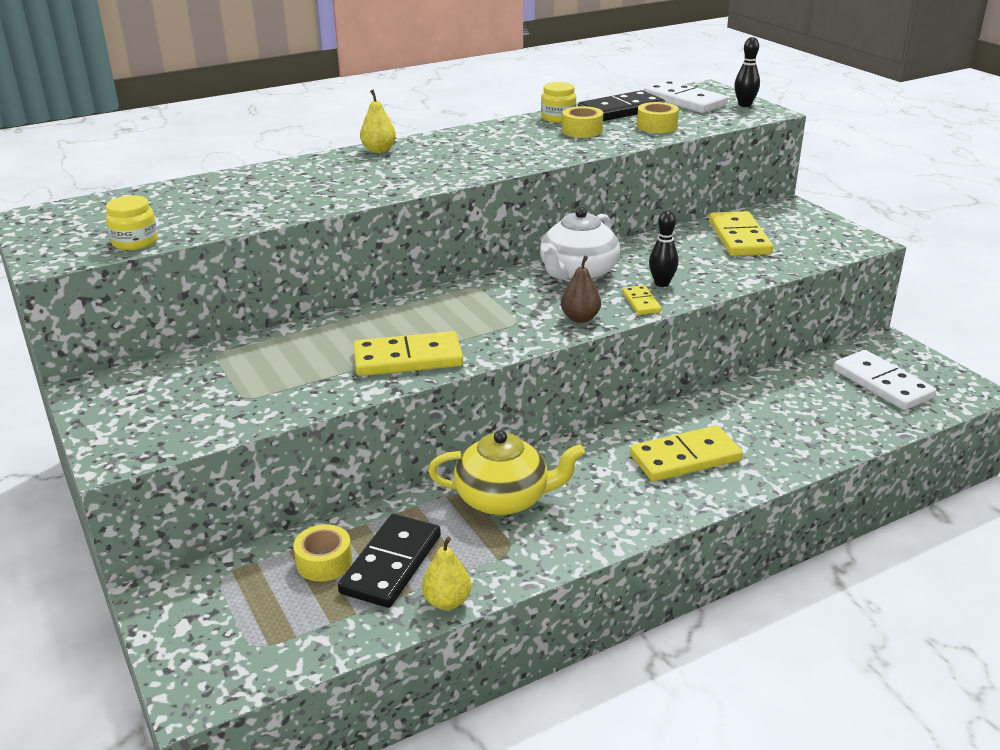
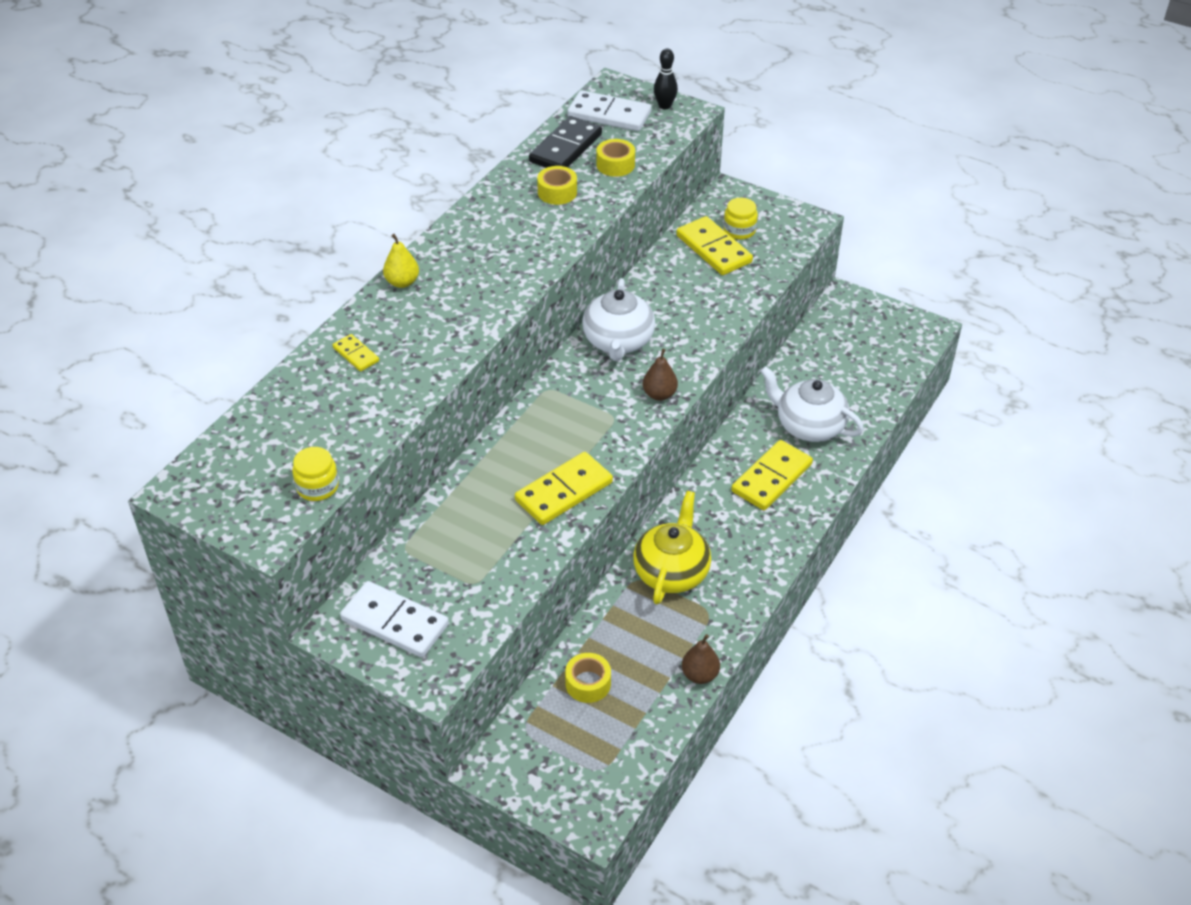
camera: 30 degrees left, 15 degrees up
black domino [338,514,441,608] -> none
yellow pear [422,537,471,610] -> brown pear [682,634,720,684]
yellow teapot [428,430,585,516] -> yellow teapot turned 45 degrees counterclockwise [633,491,711,604]
yellow jar [541,82,576,123] -> yellow jar moved to [723,198,758,240]
yellow domino [622,285,662,315] -> yellow domino moved to [333,334,379,372]
black bowling pin [649,210,679,287] -> none
white domino [834,350,936,410] -> white domino moved to [340,581,449,657]
none -> white teapot [760,366,864,442]

